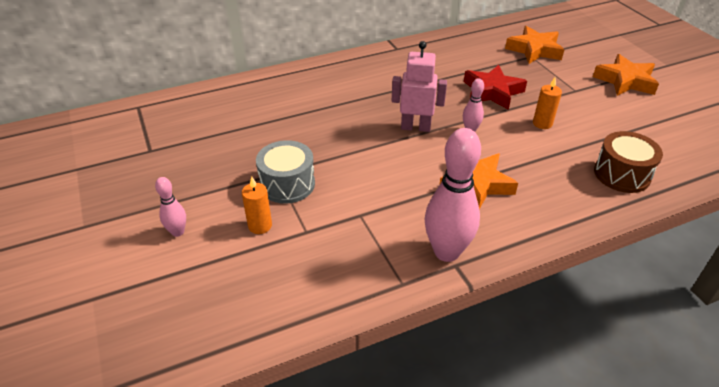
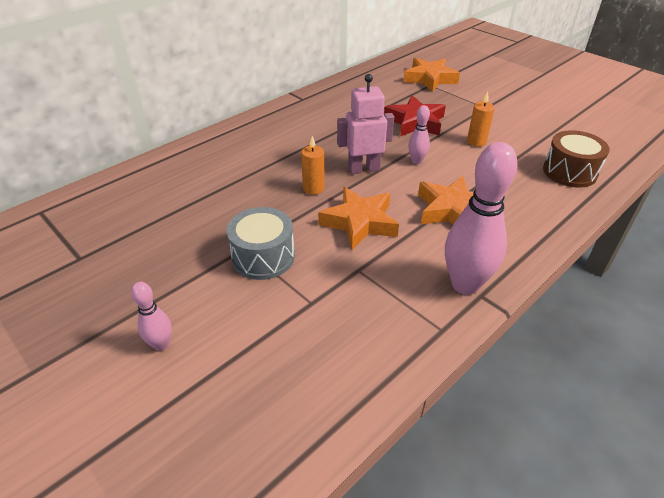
camera: 20 degrees left, 0 degrees up
orange candle [242,176,272,234] -> orange candle moved to [301,136,325,195]
orange star [593,54,659,96] -> orange star moved to [318,187,399,250]

